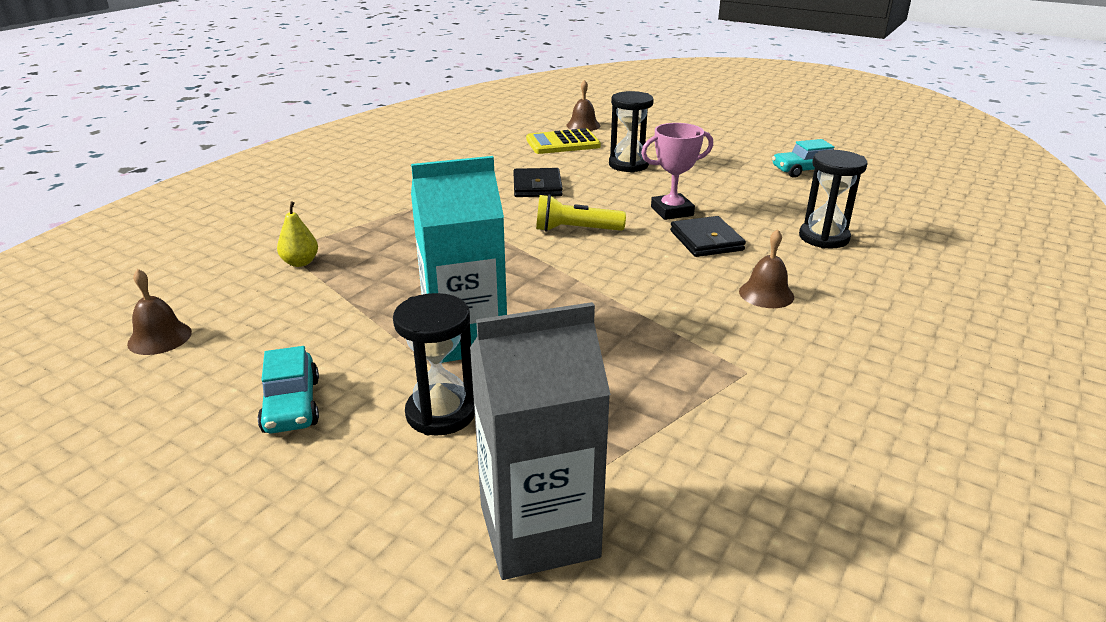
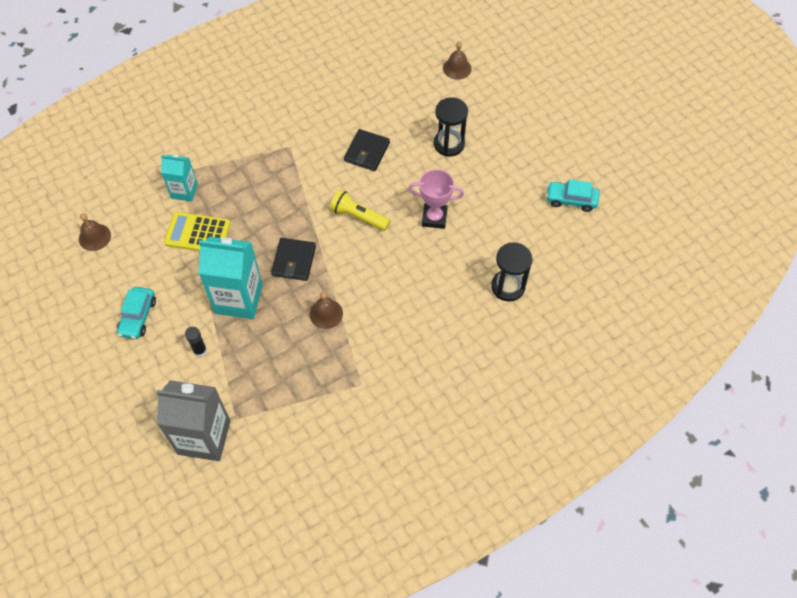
camera: 25 degrees right, 30 degrees up
yellow pear [277,201,318,267] -> turquoise carton [161,155,198,202]
black hourglass [393,293,475,436] -> black glue stick [185,327,207,357]
yellow calculator [526,128,601,154] -> yellow calculator moved to [164,212,231,251]
black wallet [670,216,746,257] -> black wallet moved to [271,238,316,281]
brown bell [739,229,794,308] -> brown bell moved to [310,292,343,329]

